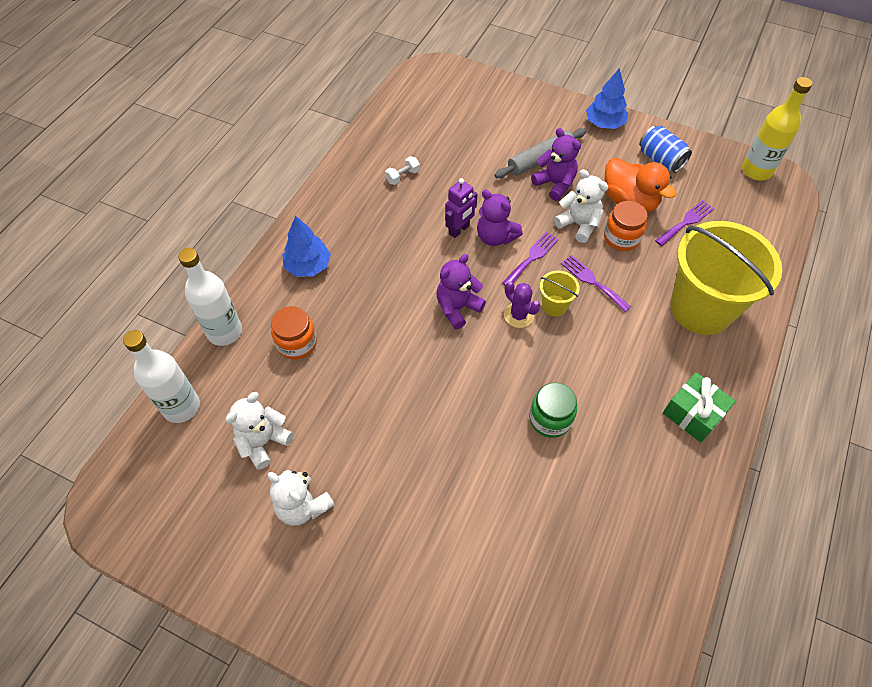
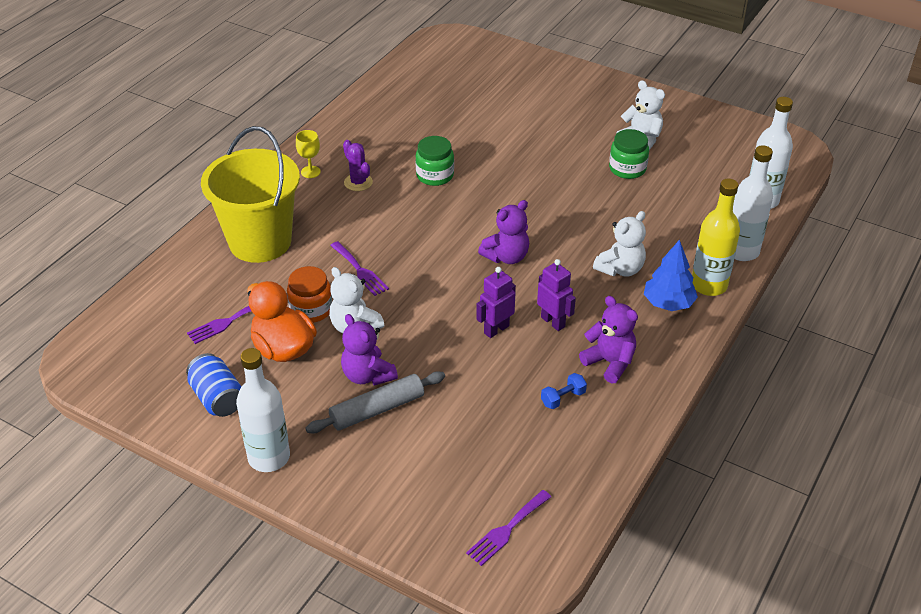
camera: 175 degrees left, 15 degrees down
white teddy bear [225,392,294,470] -> white teddy bear moved to [593,211,646,277]
orange jar [271,306,317,360] -> none
white dumbbell [385,156,420,185] -> blue dumbbell [541,373,587,409]
purple teddy bear [477,190,523,246] -> purple teddy bear moved to [579,296,638,384]
purple fork [502,232,559,286] -> purple fork moved to [466,490,551,566]
purple cactus [504,281,540,328] -> purple cactus moved to [343,140,373,191]
yellow bucket [540,271,580,316] -> none
blue tree [586,68,628,129] -> white bottle [236,348,290,472]
green gift [663,372,736,442] -> yellow goblet [296,130,321,178]
yellow bottle [742,77,812,181] -> yellow bottle moved to [692,179,740,296]
none -> purple robot [537,259,576,331]
none -> green jar [609,129,649,179]

